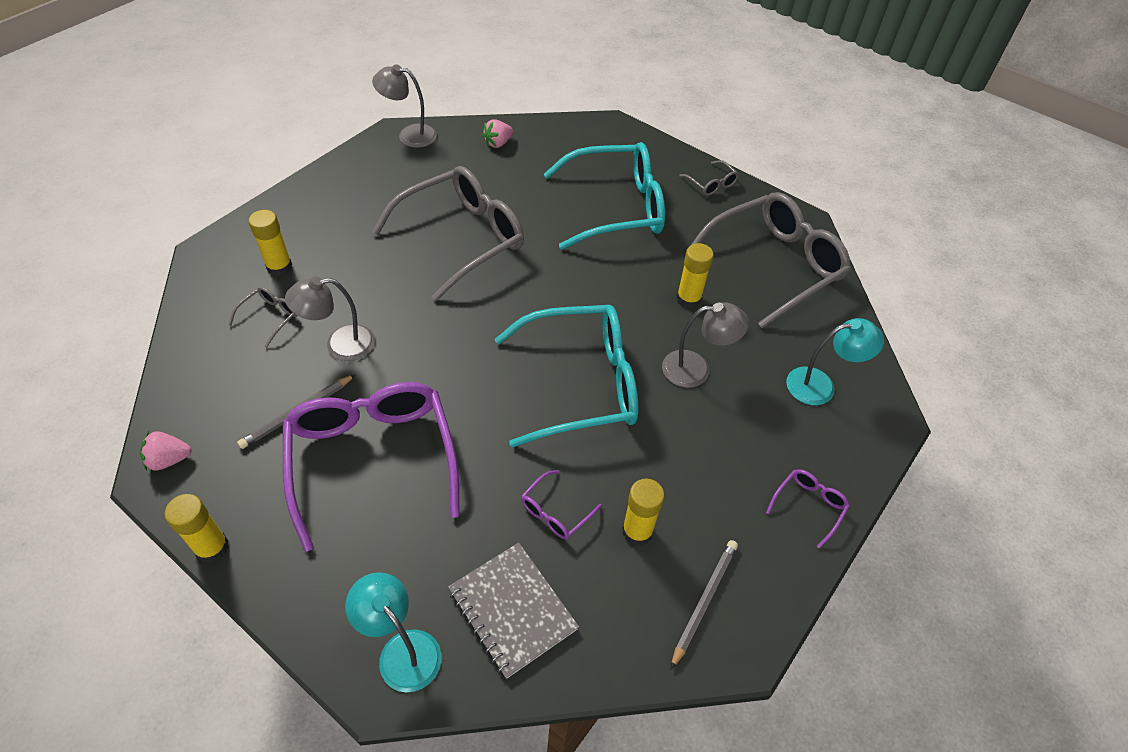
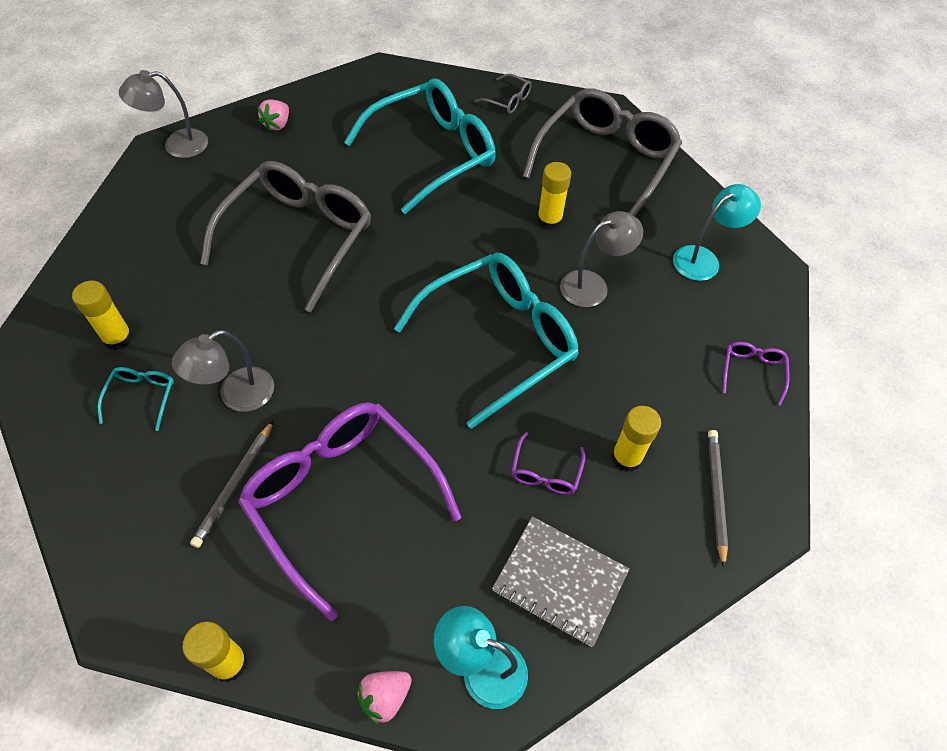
camera: 25 degrees left, 5 degrees up
pink strawberry [140,431,192,471] -> pink strawberry moved to [356,671,412,726]
grey glasses [228,286,297,348] -> turquoise glasses [98,367,174,431]

